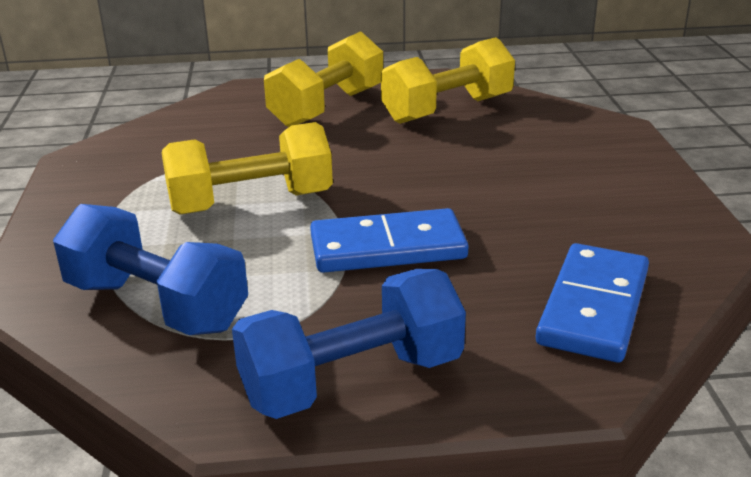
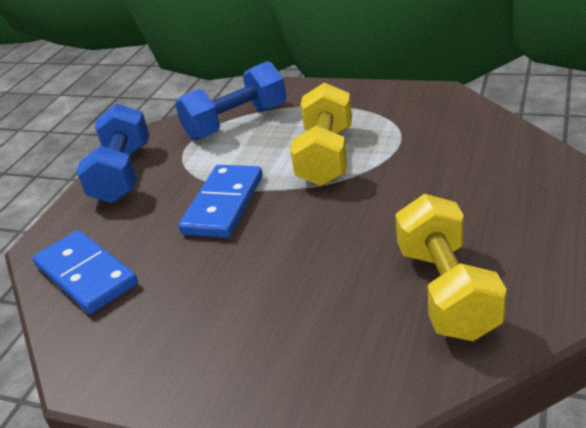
camera: 120 degrees right, 5 degrees up
yellow dumbbell [264,31,383,127] -> none

